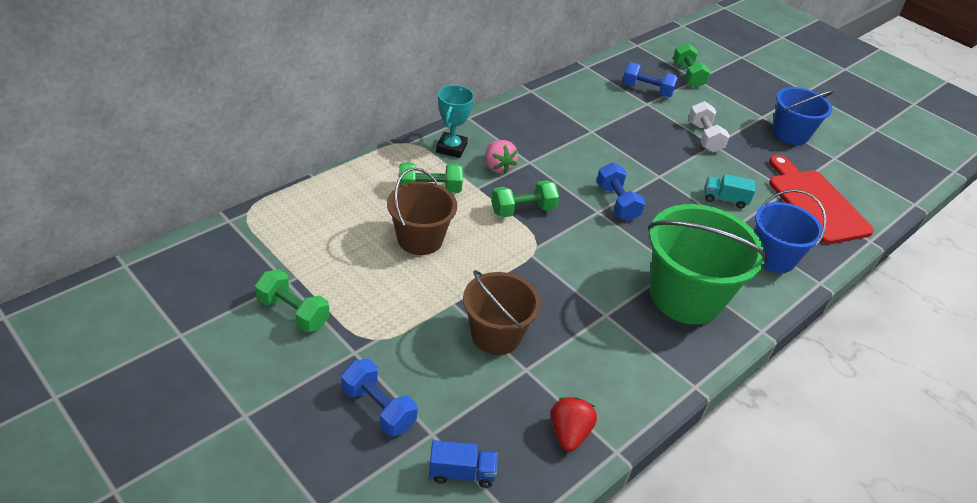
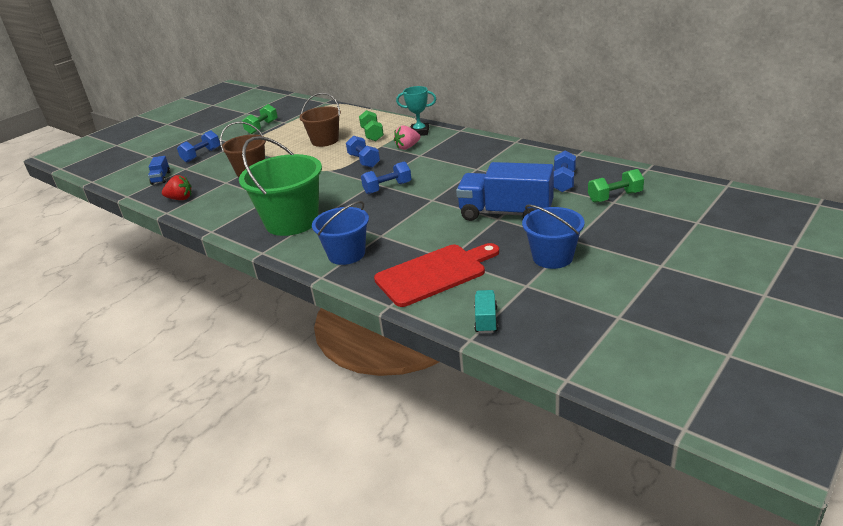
camera: 90 degrees right, 10 degrees down
green dumbbell [491,180,559,218] -> blue dumbbell [346,136,380,168]
white dumbbell [688,101,730,152] -> blue truck [456,162,554,221]
turquoise truck [704,174,755,209] -> turquoise truck moved to [474,290,498,333]

